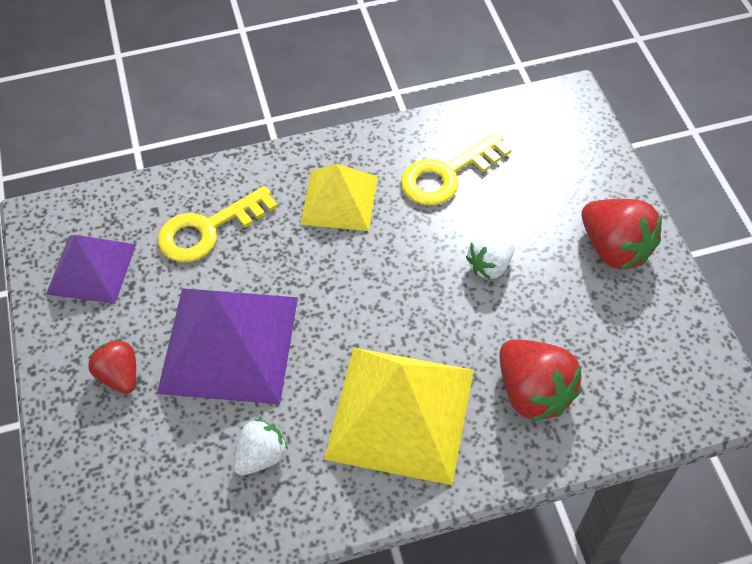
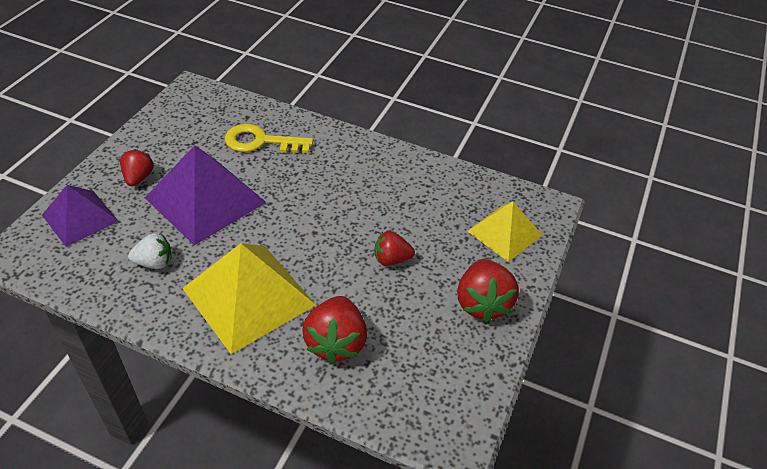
camera: 35 degrees right, 10 degrees down
purple pyramid [46,235,136,304] -> purple pyramid moved to [42,185,118,247]
yellow pyramid [300,164,378,231] -> yellow pyramid moved to [467,202,542,262]
yellow key [401,133,512,206] -> none
white strawberry [466,236,514,280] -> red strawberry [374,231,415,266]

